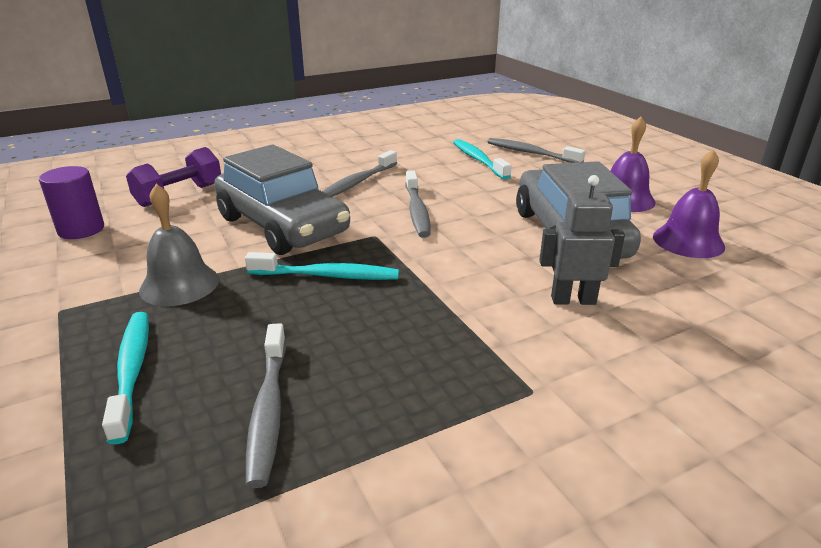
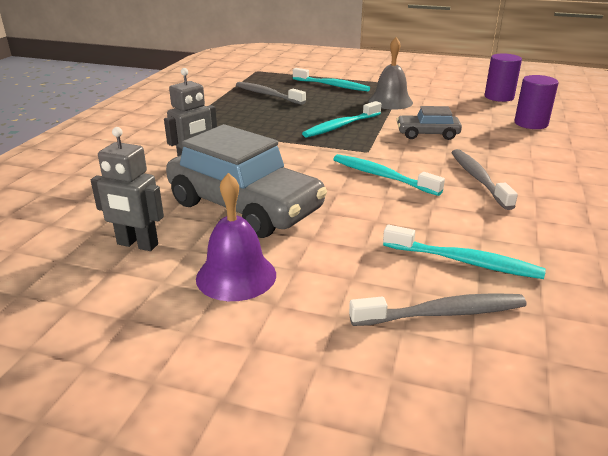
camera: 135 degrees right, 0 degrees up
purple dumbbell [126,147,221,207] -> purple cylinder [514,75,559,129]
grey car [214,144,350,255] -> grey car [396,106,462,140], size x0.49
grey toothbrush [405,171,430,238] -> turquoise toothbrush [333,154,445,196]
purple bell [653,149,725,258] -> grey robot [91,127,164,251]

